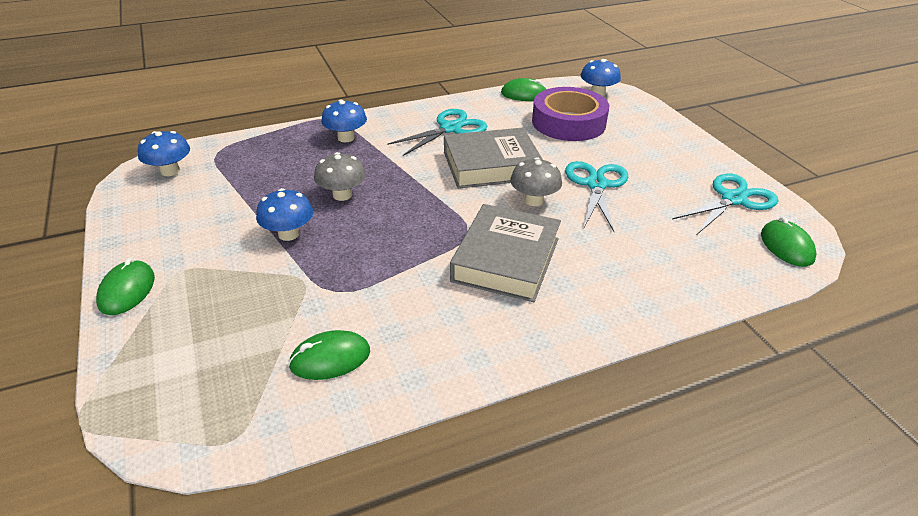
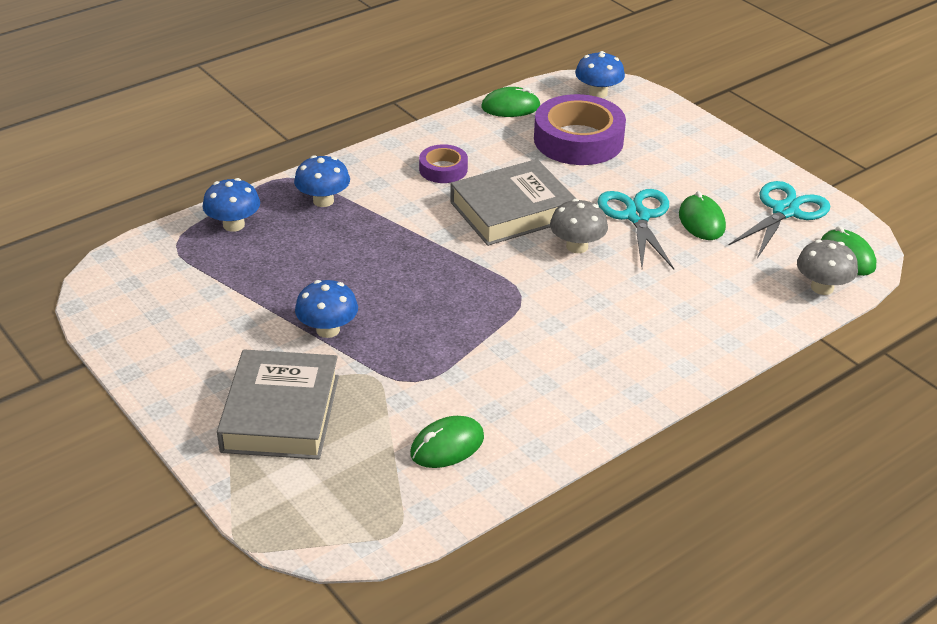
camera: 15 degrees left, 0 degrees up
green mouse [96,258,155,315] -> green mouse moved to [679,191,726,240]
blue mushroom [138,131,190,176] -> blue mushroom moved to [203,178,260,232]
grey mushroom [314,152,366,201] -> grey mushroom moved to [797,239,858,295]
turquoise scissors [387,109,487,156] -> purple tape [419,144,468,183]
grey book [450,204,561,302] -> grey book moved to [217,349,339,460]

